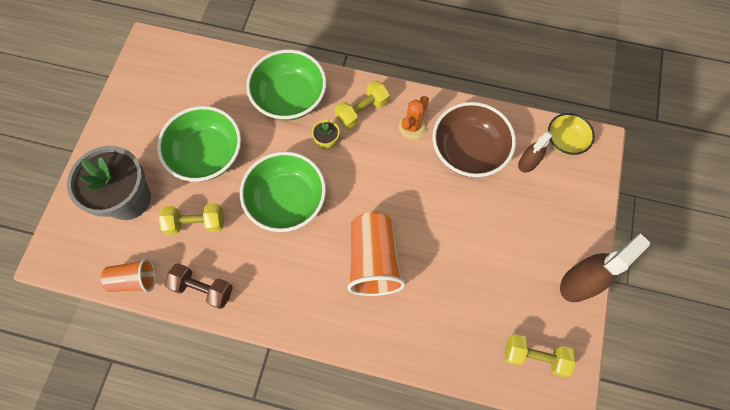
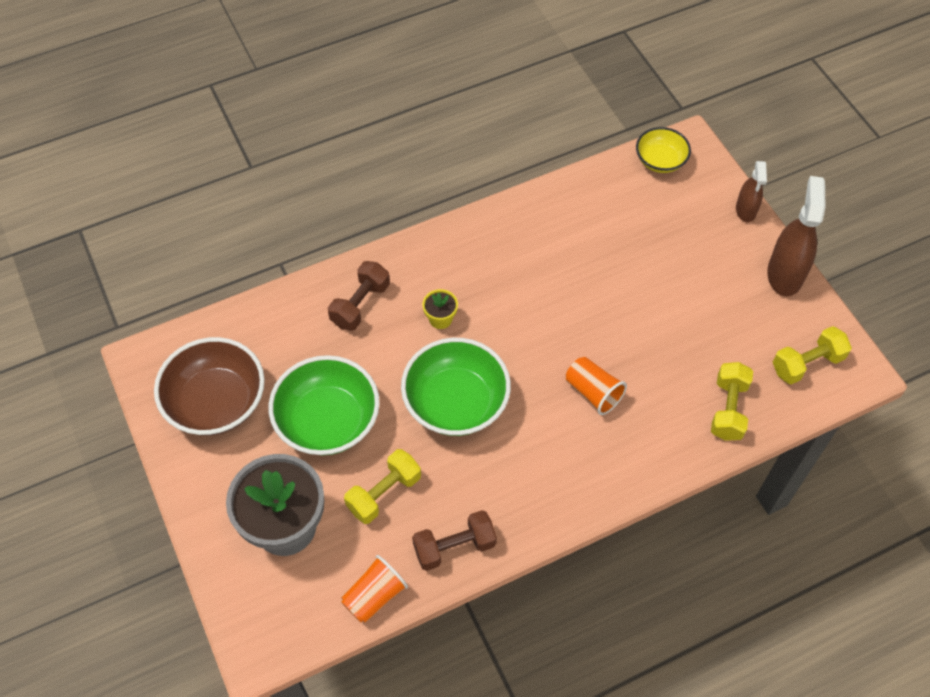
camera: 40 degrees left, 10 degrees down
green bowl [246,50,326,120] -> brown dumbbell [328,261,390,331]
yellow dumbbell [335,80,390,129] -> yellow dumbbell moved to [711,362,753,441]
orange cup [347,212,406,296] -> orange cup [566,357,627,415], size x0.60
orange cactus [399,96,429,139] -> none
brown bowl [432,102,516,177] -> brown bowl moved to [154,337,265,436]
brown spray bottle [518,131,553,173] -> brown spray bottle moved to [736,161,767,222]

